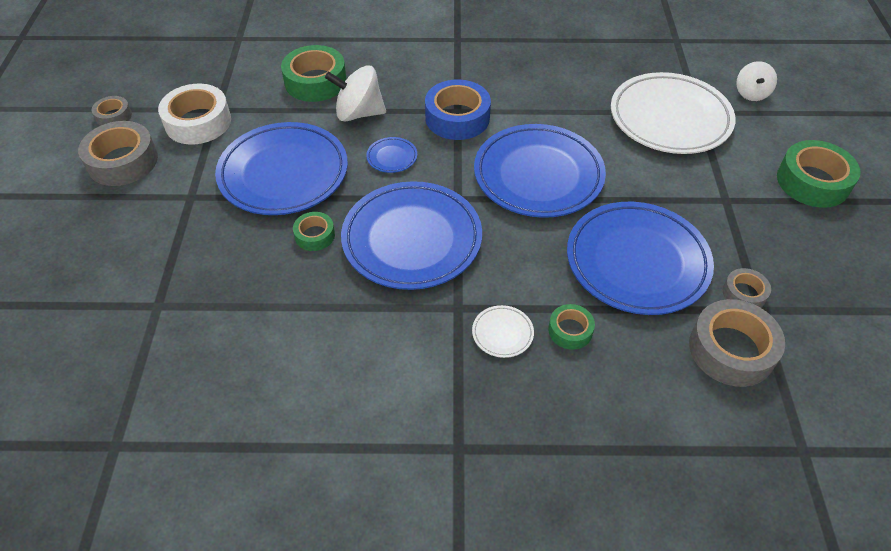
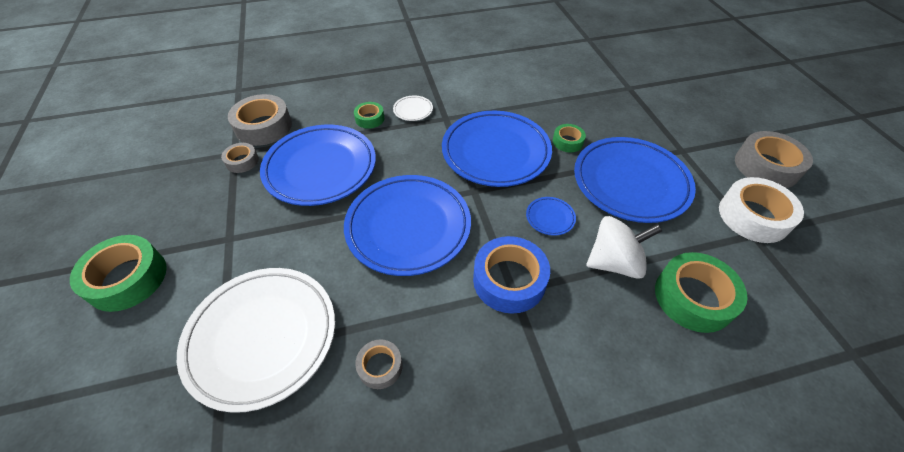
camera: 165 degrees right, 0 degrees up
grey tape [91,96,132,126] -> grey tape moved to [355,339,403,389]
white spinning top [736,61,777,101] -> none

